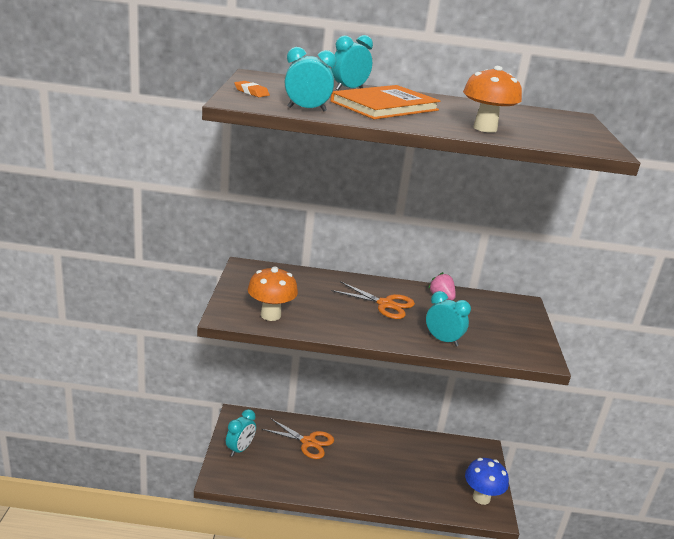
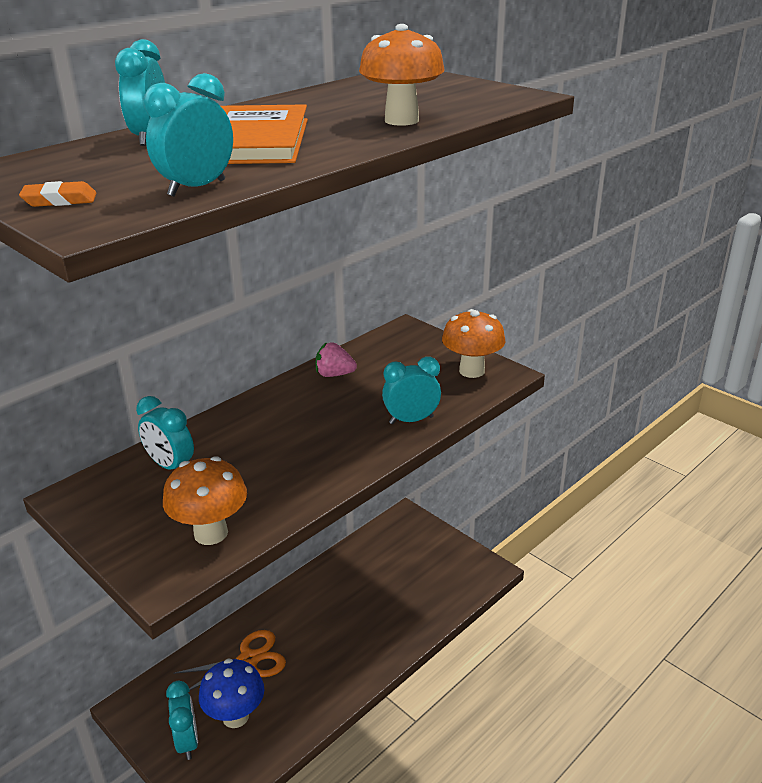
camera: 45 degrees left, 5 degrees up
orange scissors [331,281,415,319] -> none
blue mushroom [465,458,509,505] -> blue mushroom moved to [199,659,265,728]
none -> turquoise clock [136,396,194,470]
none -> orange mushroom [442,309,506,378]

